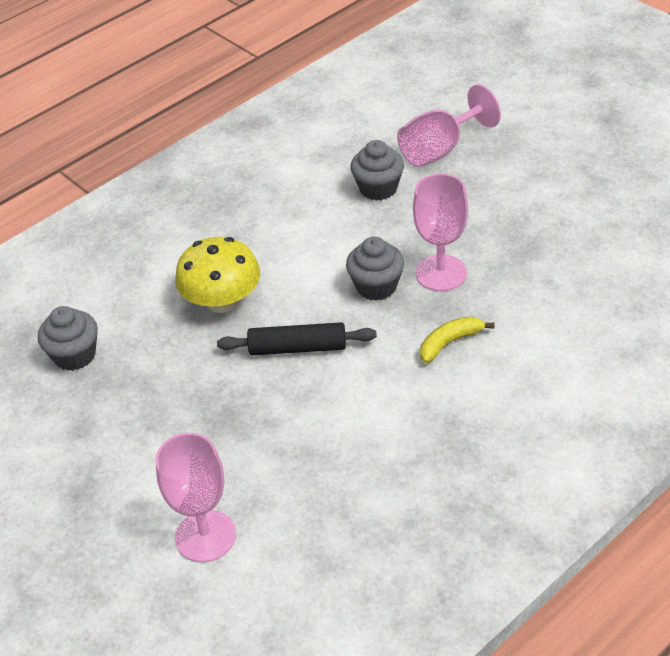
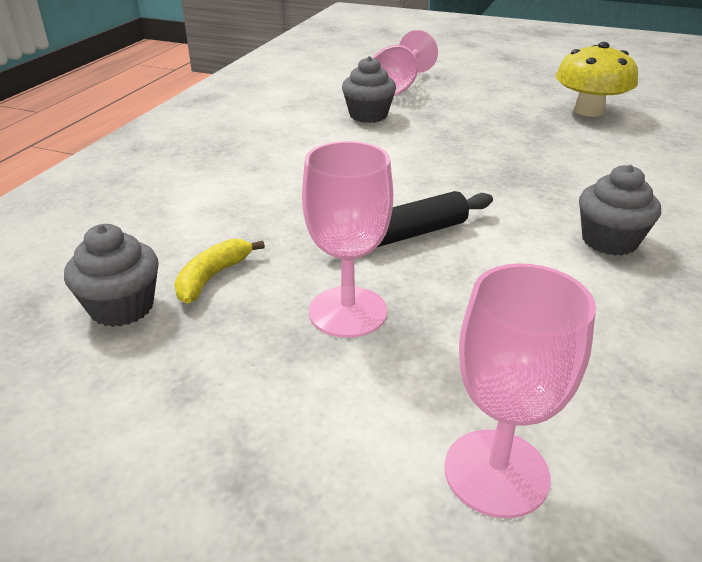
camera: 30 degrees left, 10 degrees down
yellow mushroom [175,237,260,313] -> yellow mushroom moved to [556,42,638,117]
grey cupcake [346,237,404,301] -> grey cupcake moved to [579,165,661,255]
pink goblet [413,173,468,291] -> pink goblet moved to [302,141,393,338]
yellow banana [420,316,495,363] -> yellow banana moved to [174,239,265,304]

